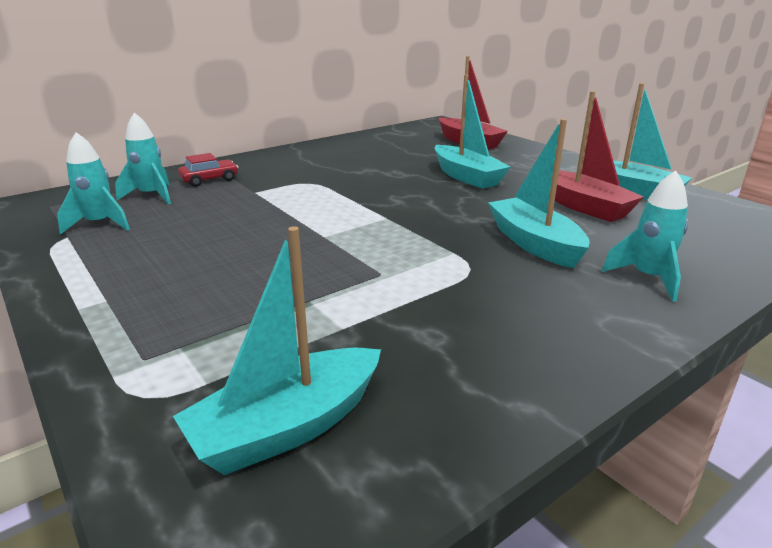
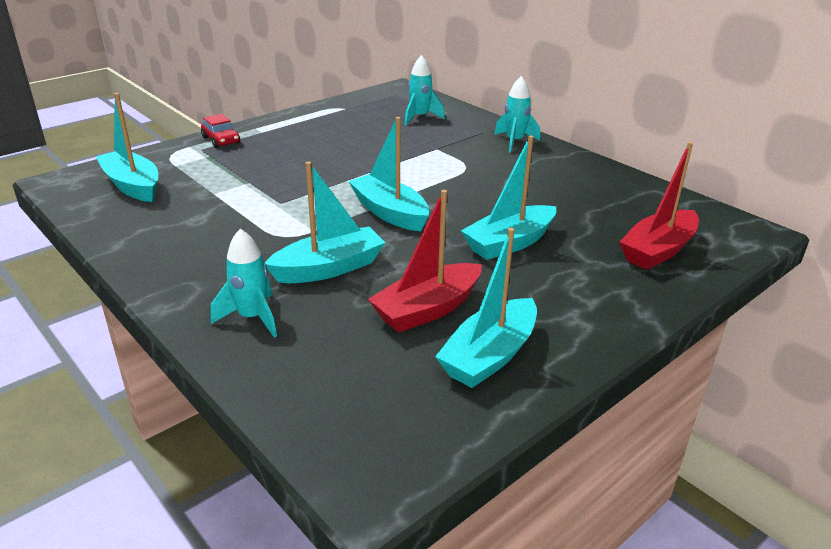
camera: 85 degrees right, 5 degrees up
turquoise rocket [57,132,130,235] -> turquoise rocket moved to [494,76,540,153]
red car [178,153,238,187] -> red car moved to [201,114,240,148]
none -> turquoise boat [348,117,429,232]

